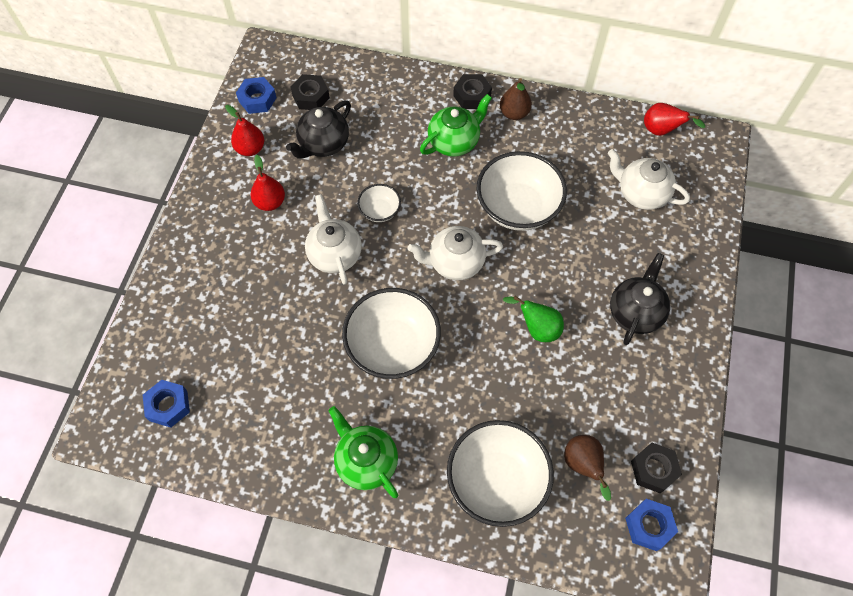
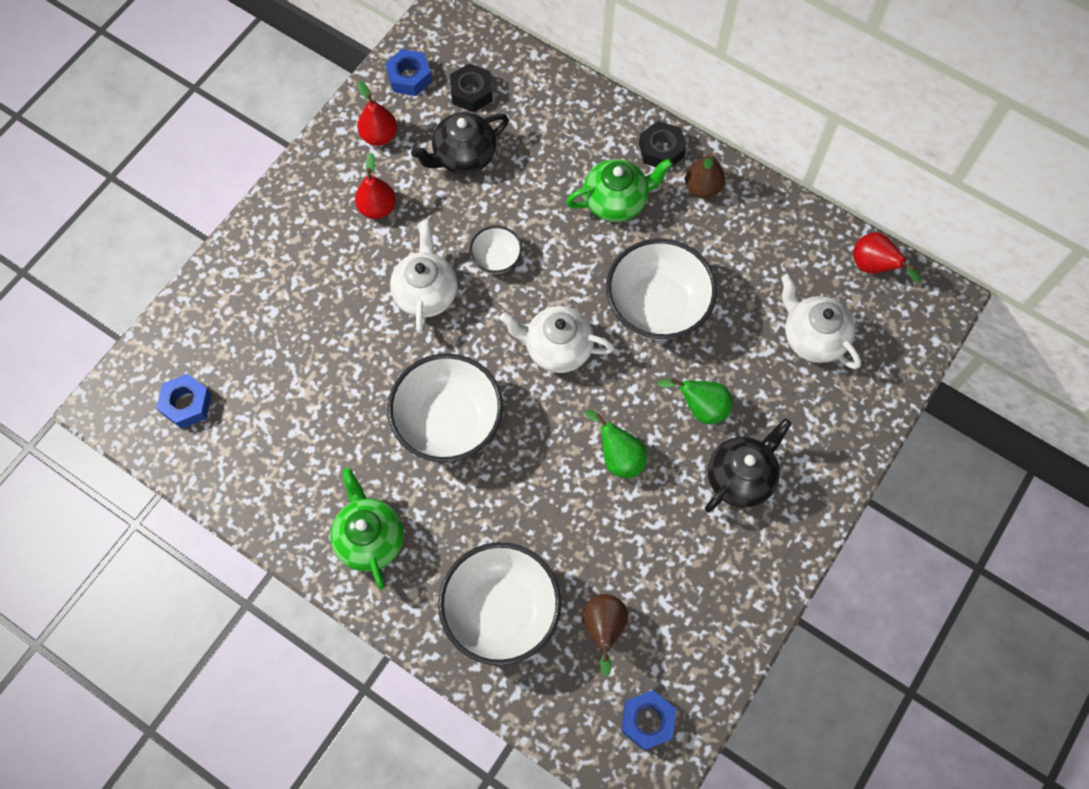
camera: 20 degrees right, 5 degrees up
black nut [631,443,682,493] -> none
none -> green pear [657,378,732,424]

